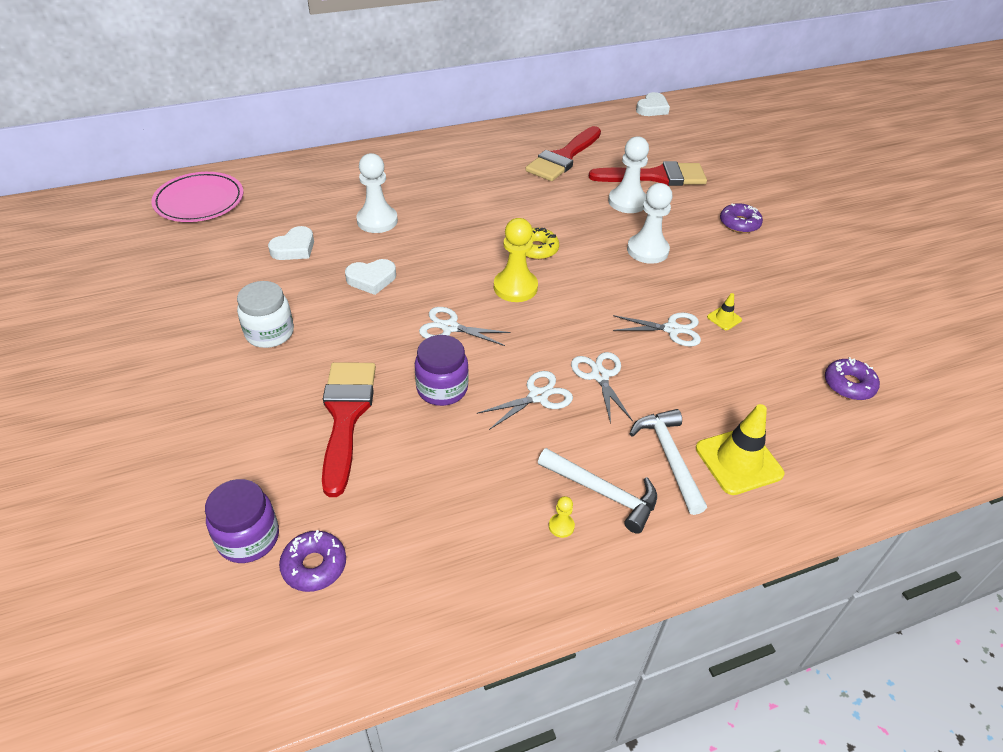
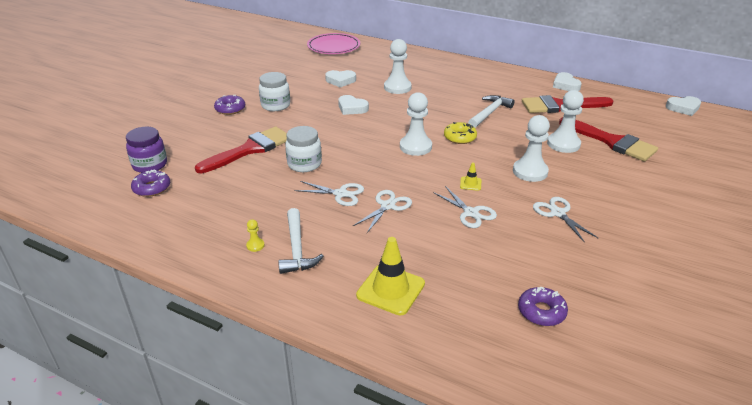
camera: 50 degrees right, 10 degrees down
purple jar [415,335,469,406] -> white jar [285,126,322,172]
white scissors [419,307,511,346] -> white scissors moved to [533,197,599,243]
yellow pawn [494,218,538,302] -> white pawn [400,92,432,156]
white hammer [629,409,707,515] -> white hammer moved to [468,95,515,128]
yellow traffic cone [707,293,742,330] -> yellow traffic cone moved to [460,162,481,191]
purple donut [720,203,763,233] -> purple donut moved to [214,95,245,115]
none -> white heart [553,72,582,91]

